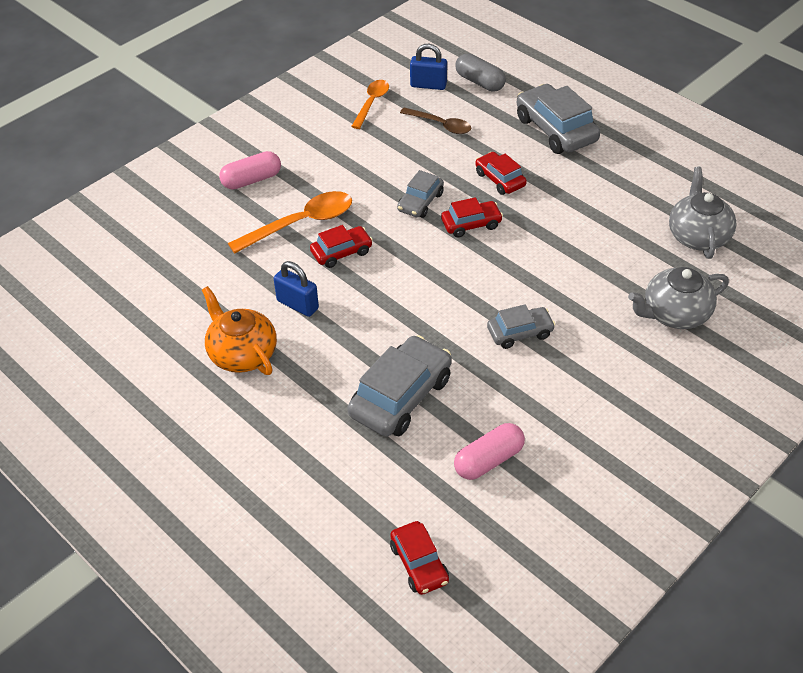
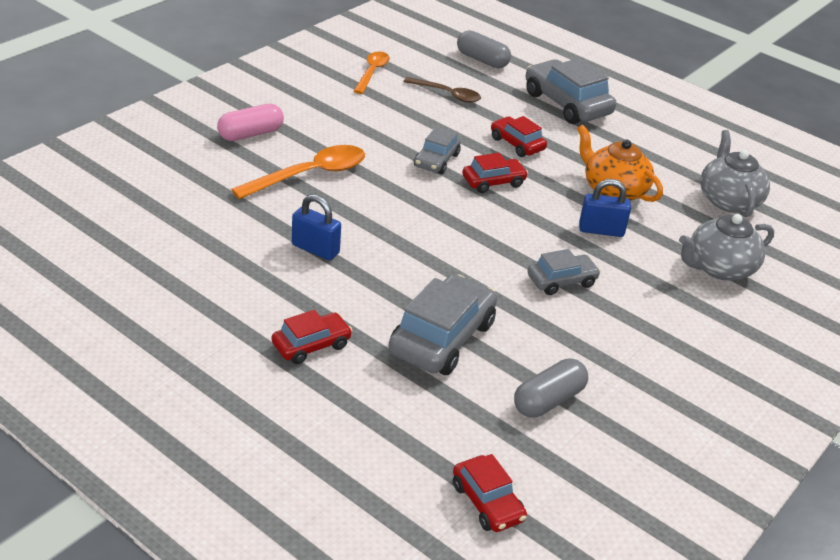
camera: 10 degrees left, 10 degrees down
orange teapot [202,286,277,375] -> orange teapot moved to [577,125,663,202]
red car [310,225,373,268] -> red car moved to [272,310,352,364]
blue padlock [410,44,447,90] -> blue padlock moved to [579,179,631,237]
pink capsule [454,423,525,480] -> grey capsule [514,358,588,418]

